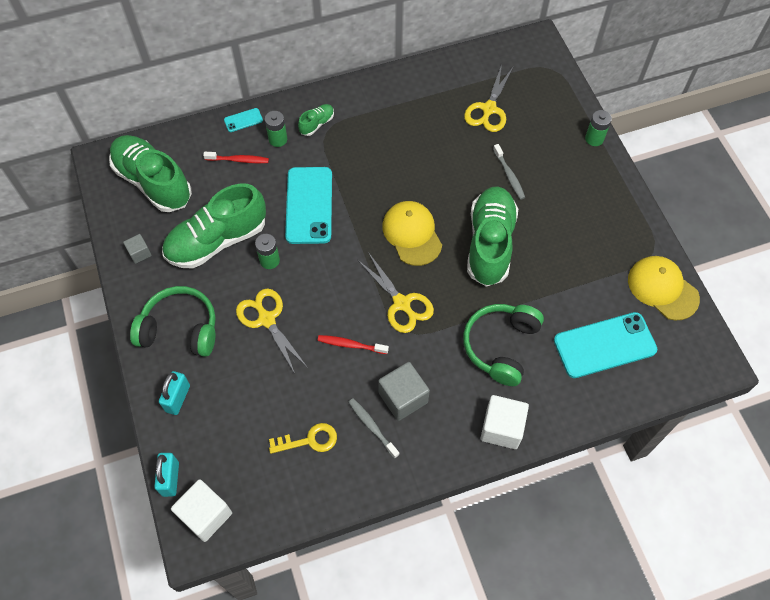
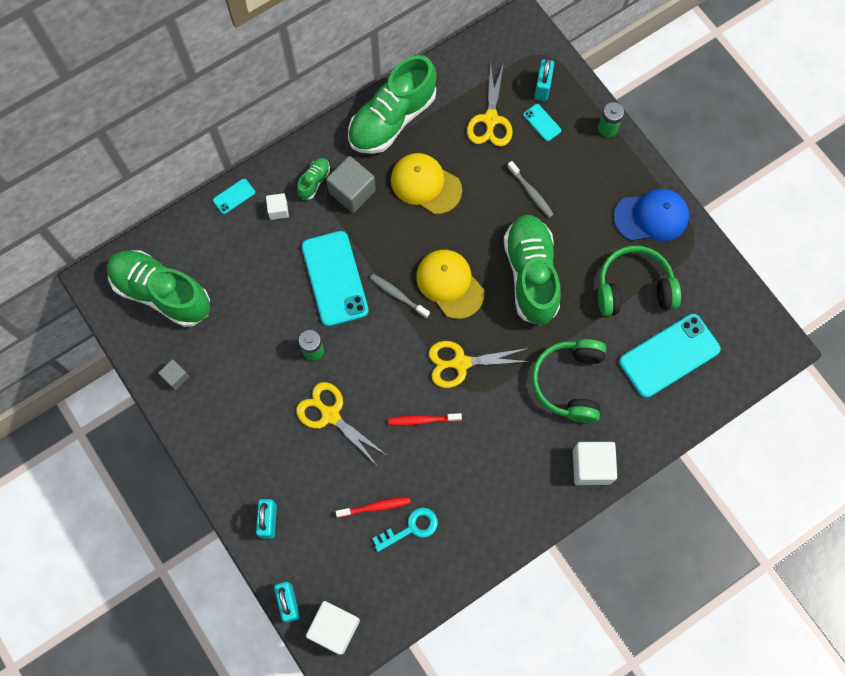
camera: 15 degrees left, 10 degrees up
green headphones [130,286,216,357] -> green headphones moved to [598,245,681,316]
green shoe [162,184,266,269] -> green shoe moved to [348,55,437,154]
red toothbrush [203,152,269,163] -> red toothbrush moved to [335,497,411,518]
green battery [265,111,287,147] -> white cube [266,193,289,220]
yellow key [269,423,337,454] -> turquoise key [372,507,438,552]
grey toothbrush [348,398,400,459] -> grey toothbrush moved to [370,274,430,318]
yellow scissors [358,252,434,333] -> yellow scissors turned 135 degrees clockwise [429,341,531,388]
grey cube [378,362,430,421] -> grey cube moved to [326,156,376,213]
yellow cap [628,256,700,320] -> yellow cap moved to [391,153,462,214]
none -> turquoise phone [523,104,561,141]
none -> turquoise padlock [534,58,554,101]
none -> blue cap [614,189,689,241]

